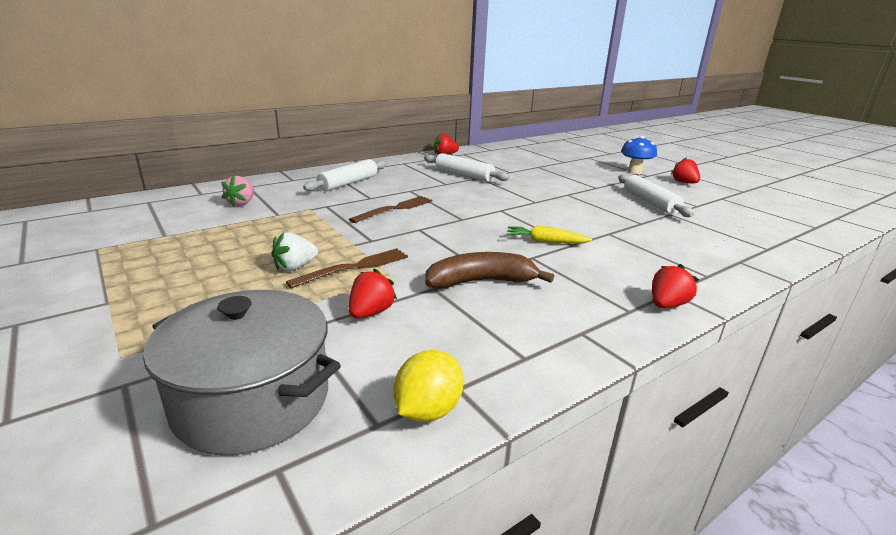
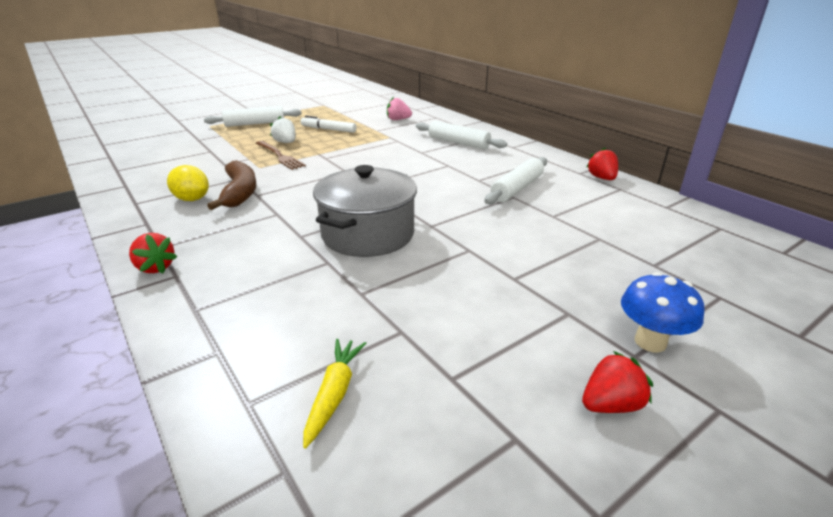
camera: 90 degrees right, 5 degrees up
grey pot [143,290,341,455] -> grey pot moved to [313,165,417,257]
brown fork [349,196,432,223] -> none
red strawberry [349,268,397,319] -> none
yellow lemon [393,350,464,422] -> yellow lemon moved to [167,165,209,201]
yellow carrot [506,225,592,243] -> yellow carrot moved to [303,339,366,448]
white rolling pin [618,174,694,217] -> white rolling pin moved to [204,106,302,127]
none -> white marker [301,115,357,133]

